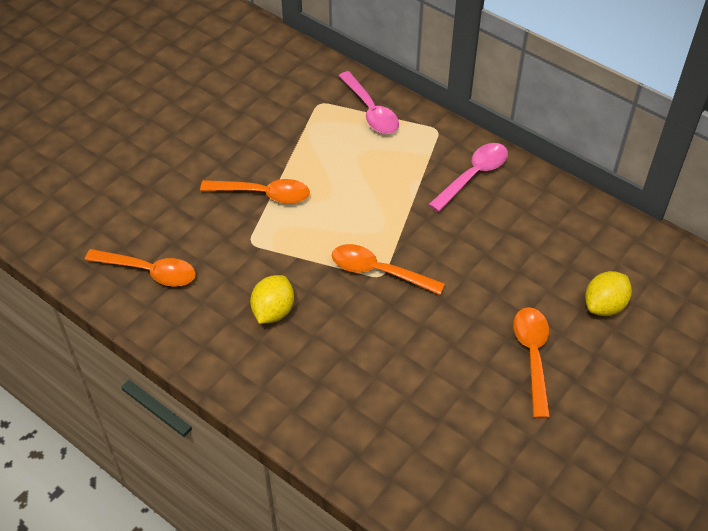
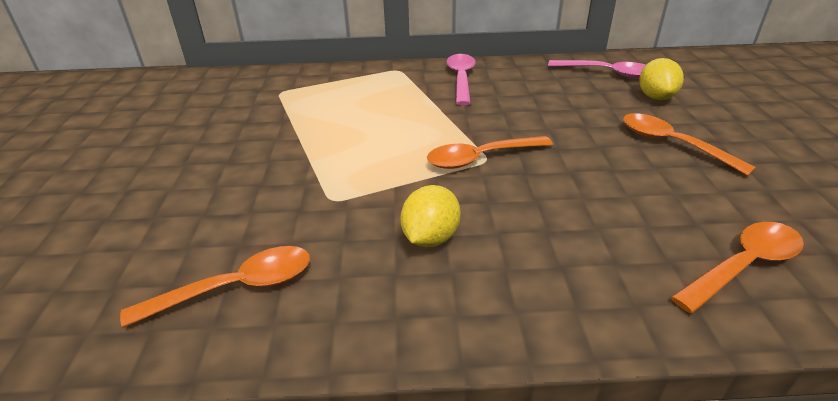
camera: 40 degrees left, 15 degrees down
orange spoon [200,179,310,204] -> orange spoon moved to [671,222,804,313]
yellow lemon [250,275,294,324] -> yellow lemon turned 45 degrees clockwise [401,185,461,247]
pink spoon [339,71,399,134] -> pink spoon moved to [548,60,646,78]

